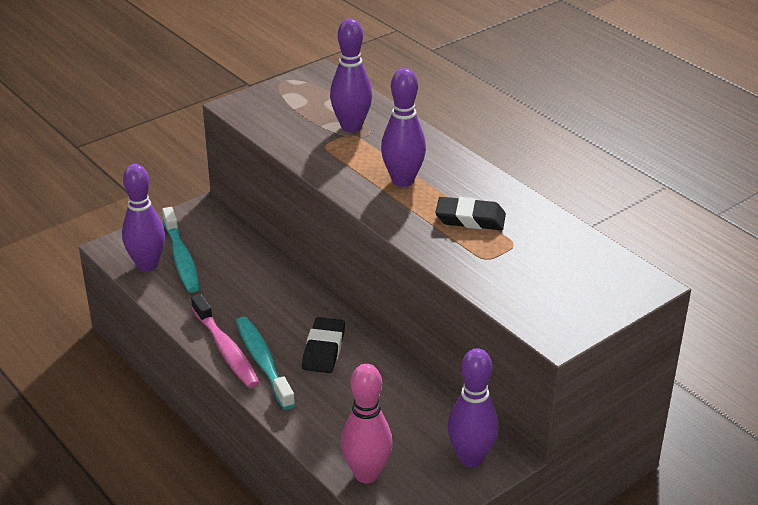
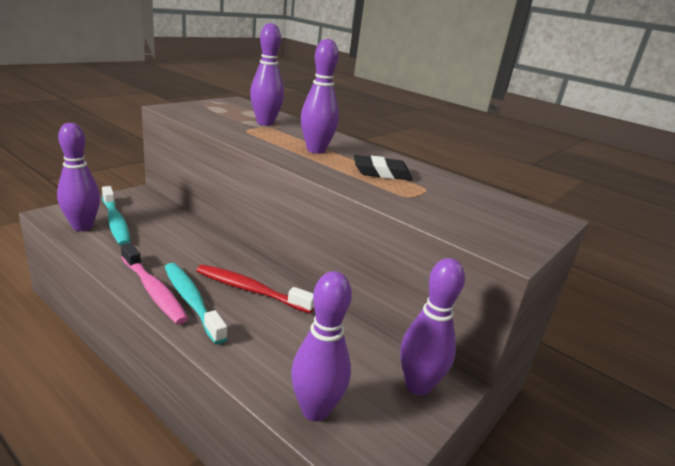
camera: 15 degrees left, 10 degrees down
black eraser [302,317,345,373] -> red toothbrush [196,265,314,313]
pink bowling pin [341,364,392,483] -> purple bowling pin [291,271,352,421]

